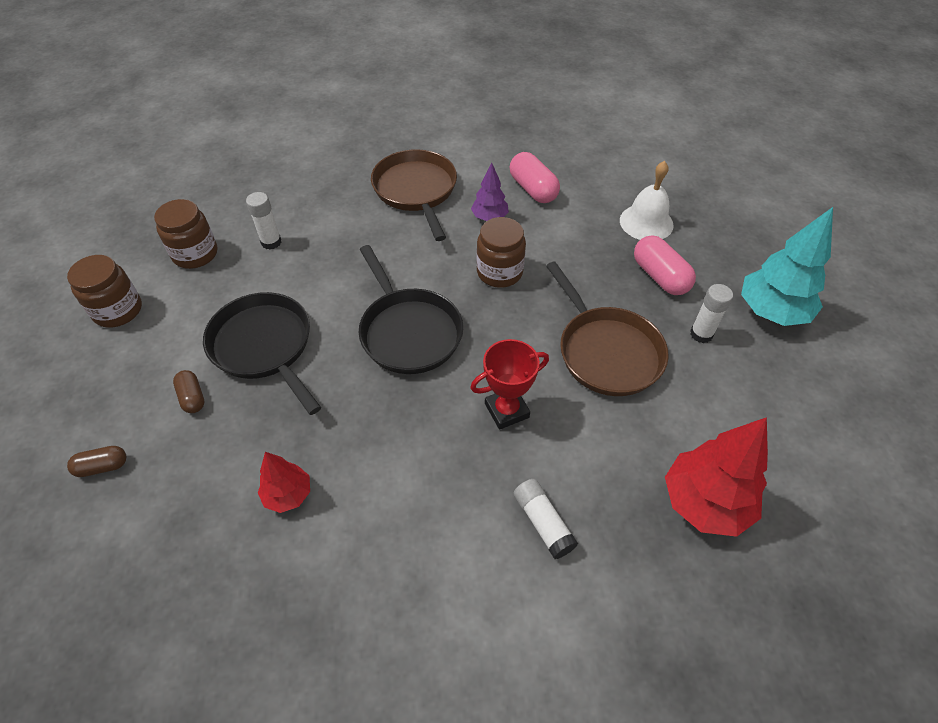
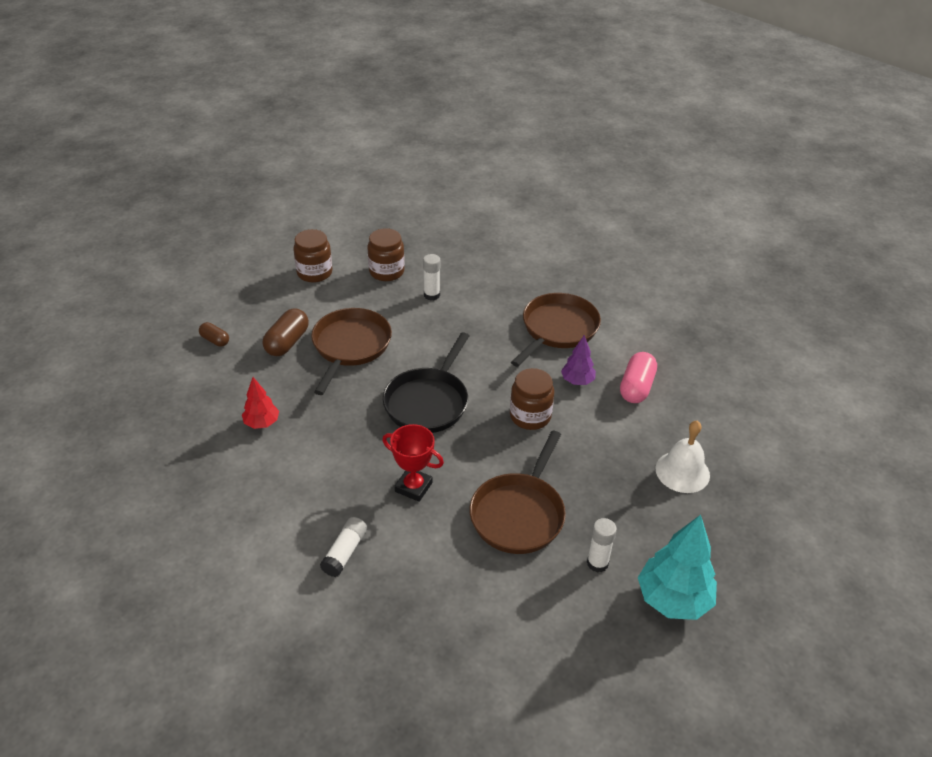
camera: 50 degrees right, 10 degrees down
brown capsule [173,370,204,413] -> brown capsule [263,308,309,356], size x1.70
black pan [203,292,321,415] -> brown pan [311,308,392,395]
pink capsule [634,235,696,295] -> none
red tree [665,417,768,537] -> none

